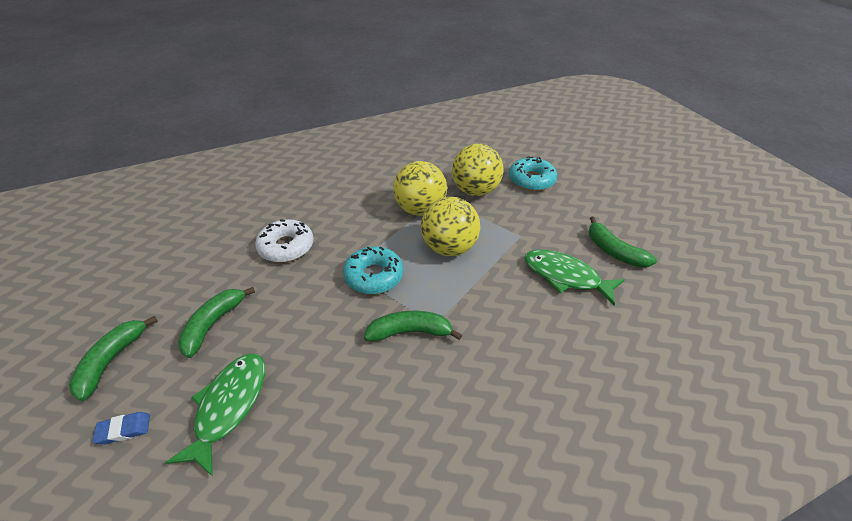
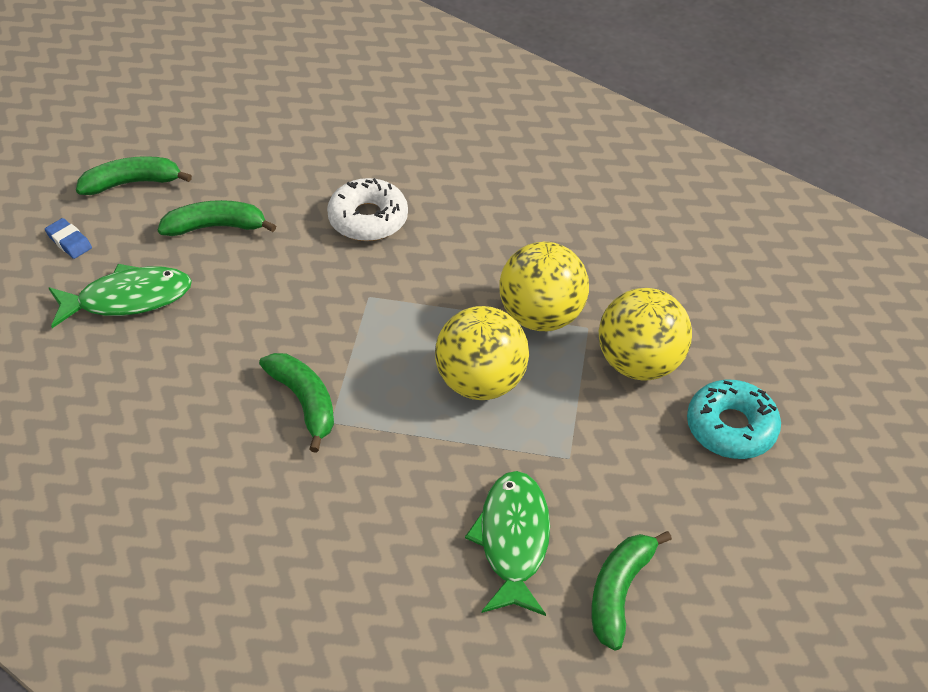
camera: 60 degrees right, 5 degrees up
turquoise donut [343,246,403,294] -> none

